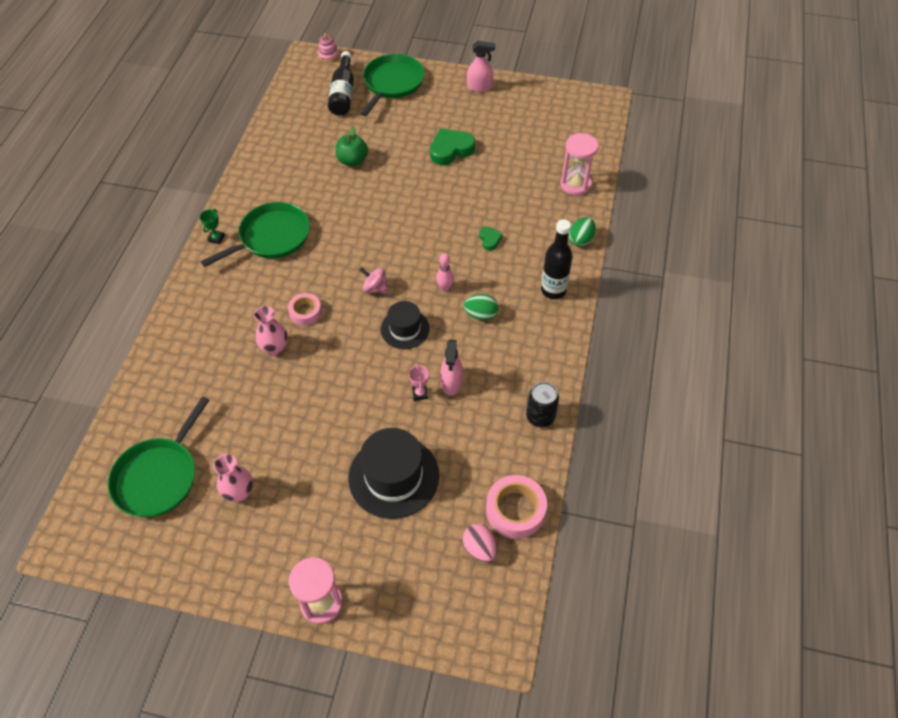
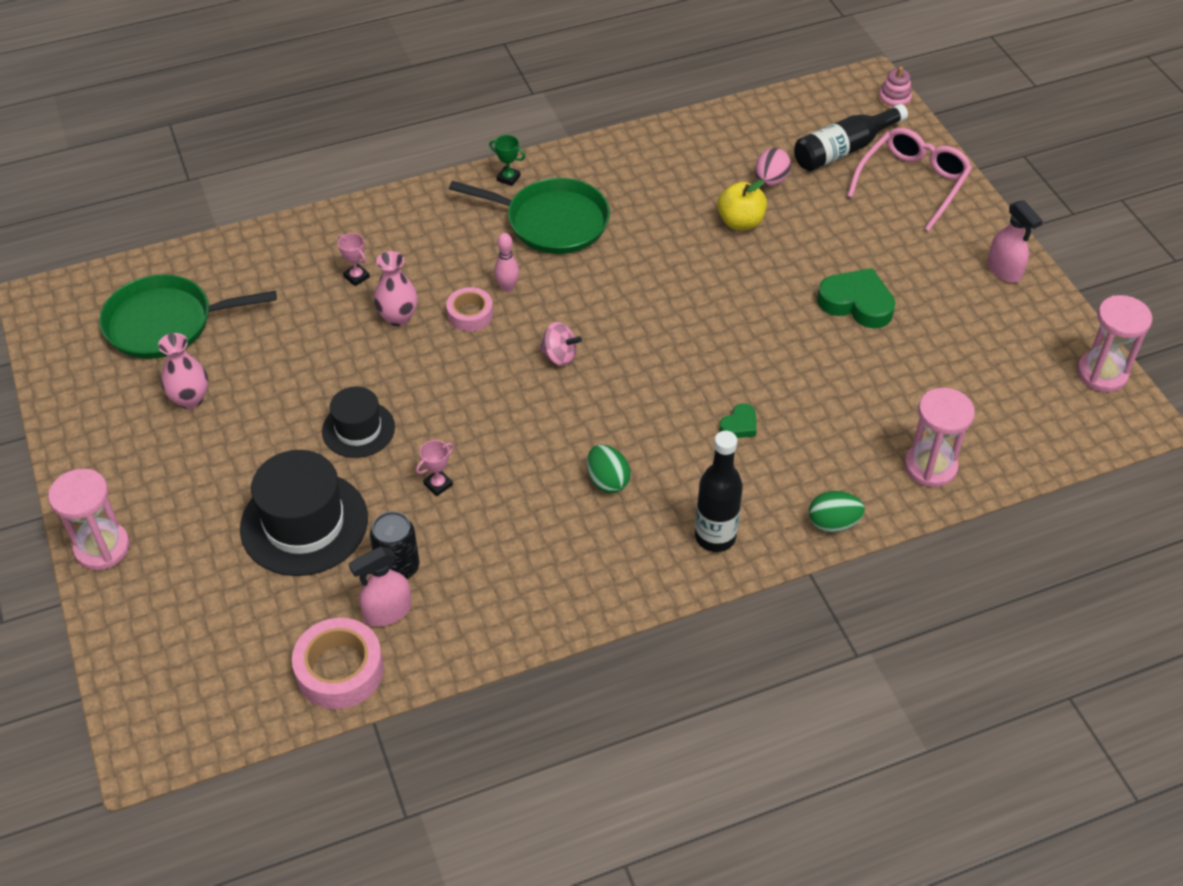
camera: 55 degrees right, 5 degrees down
green trophy [200,209,225,244] -> green trophy turned 45 degrees clockwise [489,135,525,186]
green apple [336,127,368,166] -> yellow apple [717,180,767,230]
pink spinning top [359,267,389,293] -> pink spinning top turned 120 degrees clockwise [539,322,582,366]
green pan [360,54,425,116] -> pink glasses [847,128,972,232]
black hat [381,301,430,349] -> black hat moved to [322,387,395,458]
pink bowling pin [436,253,454,292] -> pink bowling pin moved to [494,233,519,292]
pink spray bottle [441,340,463,396] -> pink spray bottle moved to [349,547,412,627]
pink egg [463,524,497,562] -> pink egg moved to [755,148,791,186]
black can [526,382,559,427] -> black can moved to [370,512,419,579]
none -> pink trophy [338,233,370,286]
none -> pink hourglass [1077,295,1152,392]

